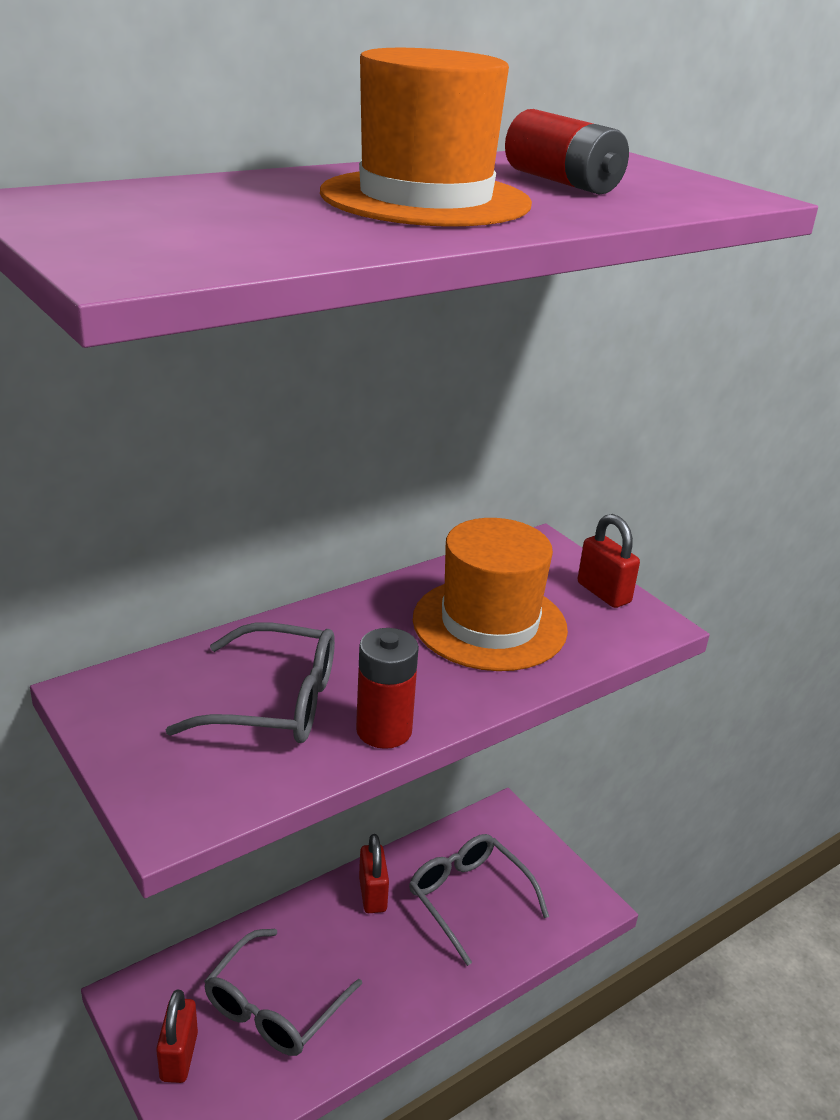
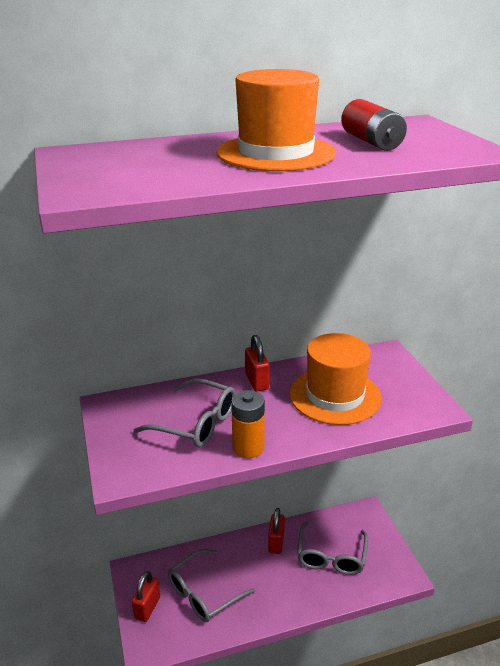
camera: 20 degrees right, 0 degrees up
red battery [356,628,419,749] -> orange battery [231,390,265,458]
grey glasses [409,834,549,966] -> grey glasses turned 150 degrees counterclockwise [297,521,368,575]
red padlock [578,514,640,608] -> red padlock moved to [245,335,270,392]

